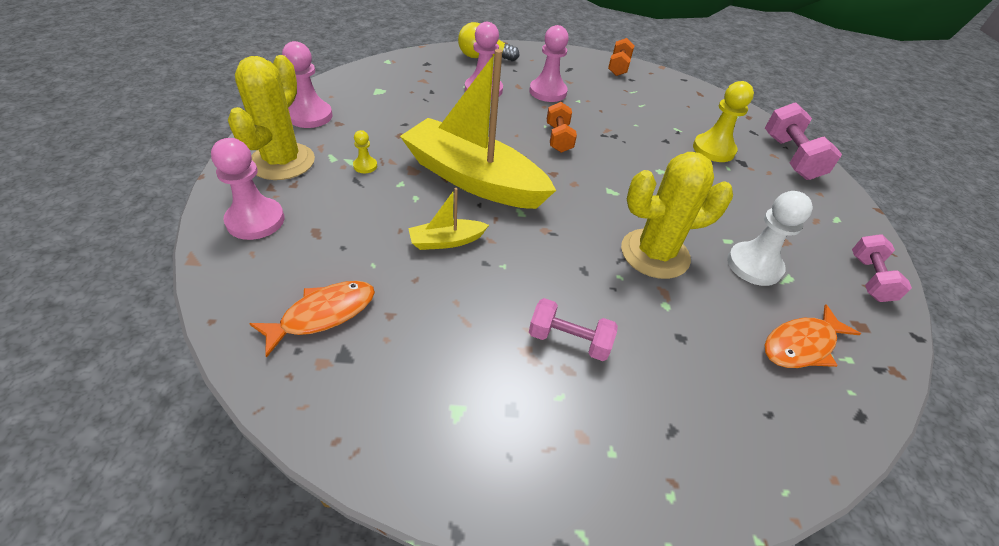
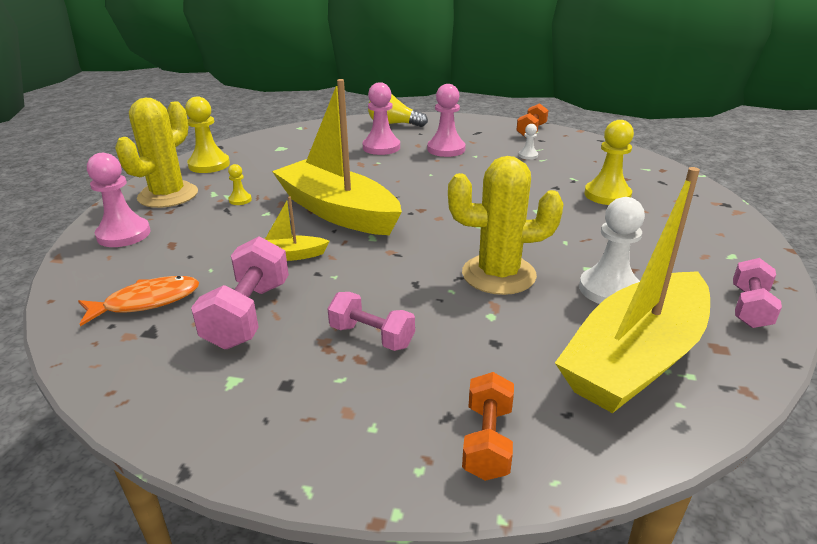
camera: 15 degrees right, 15 degrees down
pink pawn [282,41,333,128] -> yellow pawn [185,96,230,173]
orange dumbbell [547,102,577,153] -> orange dumbbell moved to [462,372,514,481]
orange fish [764,304,861,368] -> yellow boat [555,167,710,413]
pink dumbbell [765,102,842,180] -> pink dumbbell moved to [191,236,289,349]
none -> white pawn [519,124,538,160]

